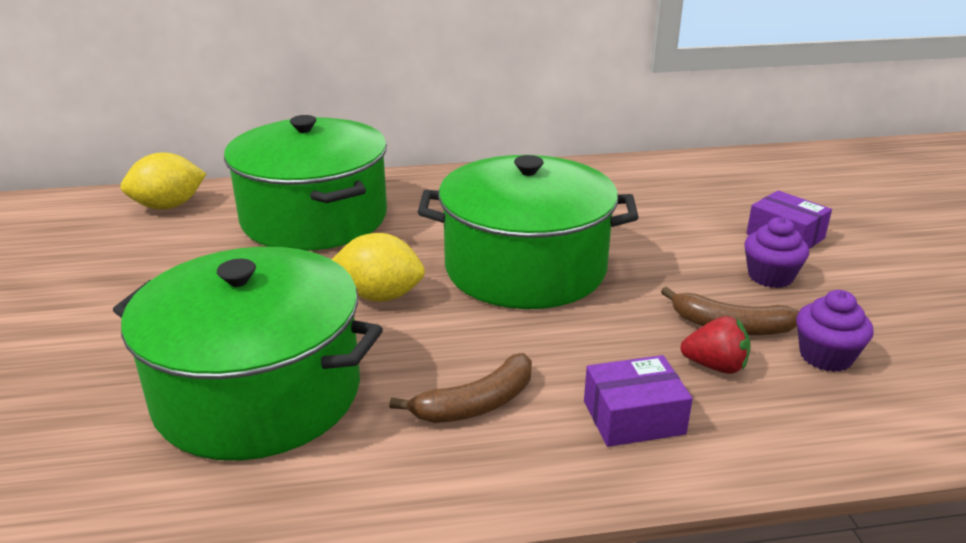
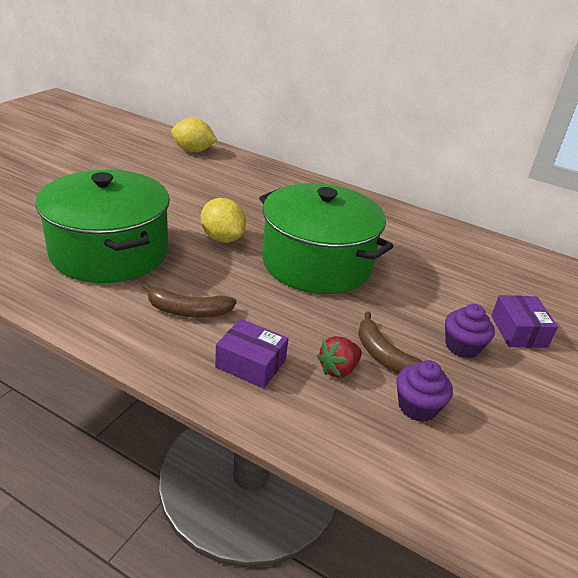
camera: 35 degrees right, 5 degrees up
green pot [224,115,387,251] -> none
red strawberry [680,316,751,374] -> red strawberry turned 90 degrees clockwise [317,336,362,378]

